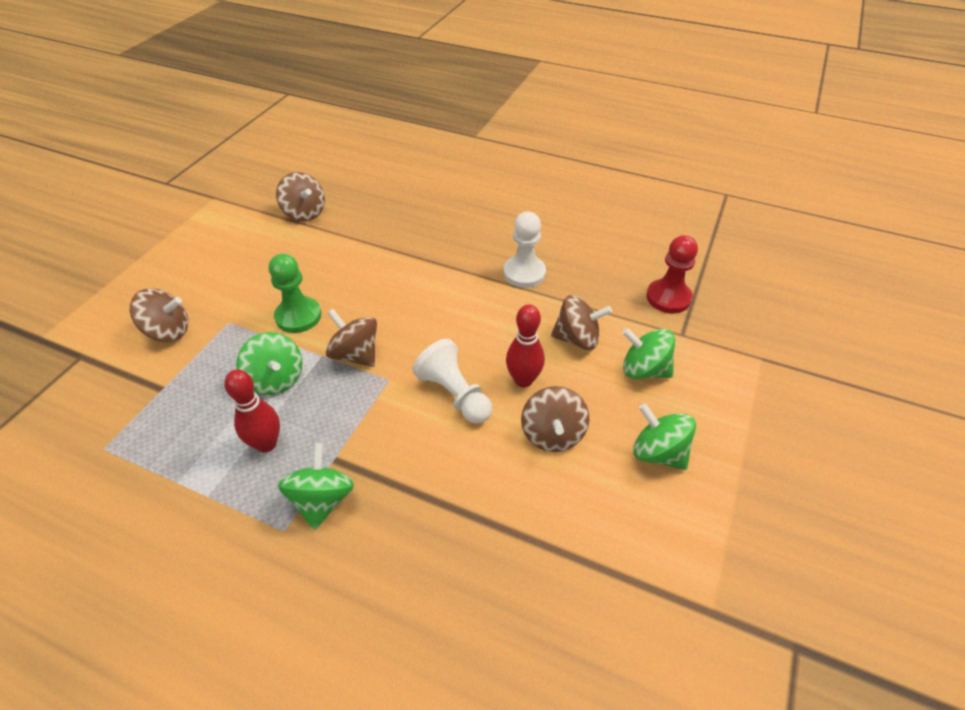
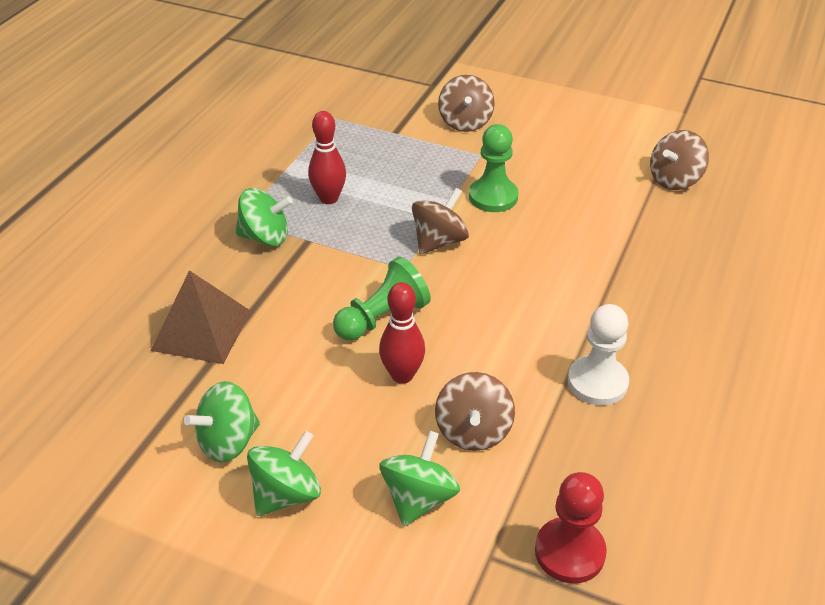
camera: 90 degrees right, 5 degrees down
green spinning top [236,332,302,395] -> green spinning top moved to [184,381,260,463]
white pawn [412,339,492,424] -> green pawn [333,257,431,341]
brown spinning top [521,386,589,452] -> none
none -> brown pyramid [151,270,251,364]

